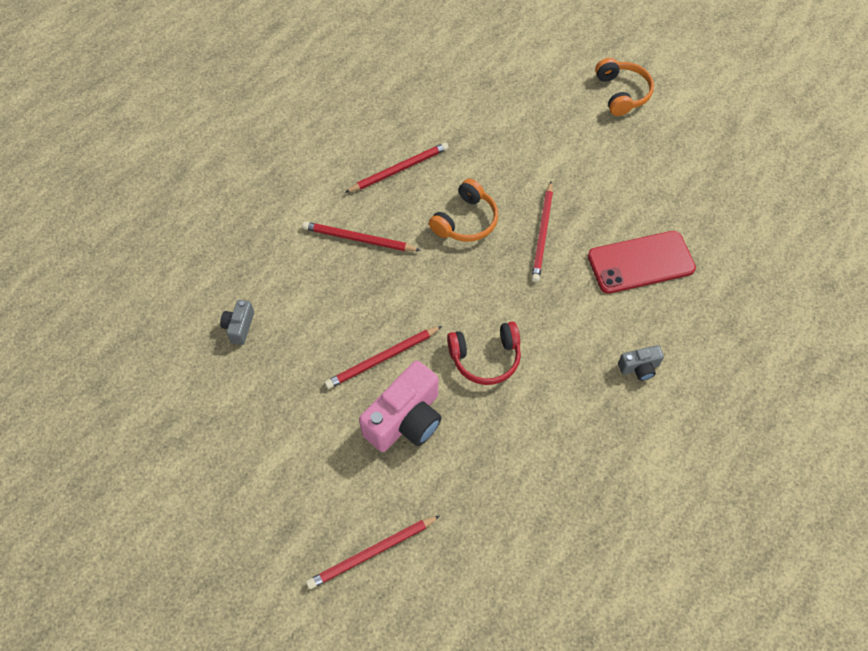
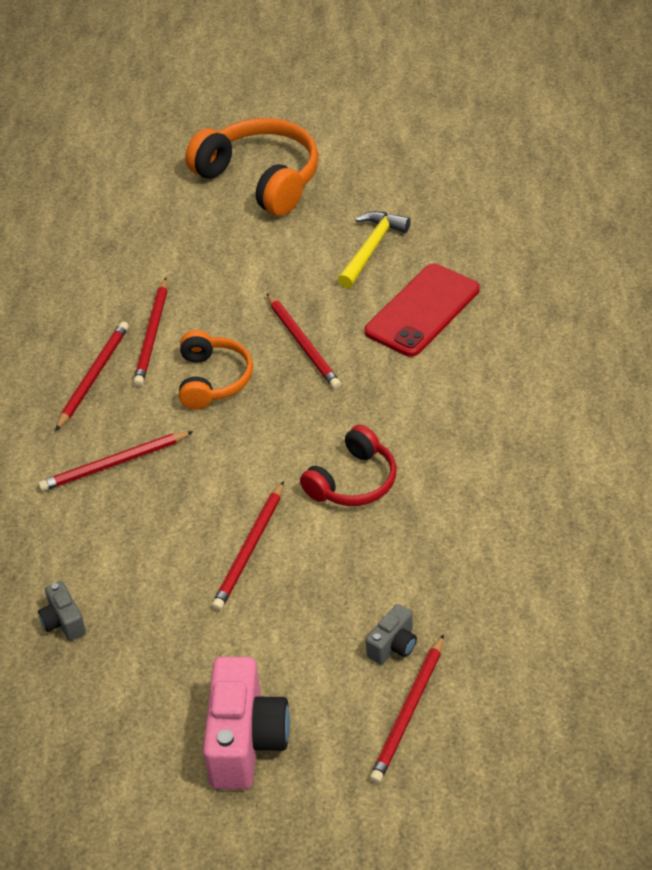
camera: 35 degrees left, 15 degrees down
pink camera [359,360,442,452] -> pink camera moved to [203,657,290,789]
orange headphones [595,58,654,116] -> orange headphones [185,118,318,216], size x1.62
grey camera [618,345,664,381] -> grey camera moved to [366,604,417,665]
none -> red pencil [133,278,167,387]
none -> yellow hammer [338,211,411,288]

